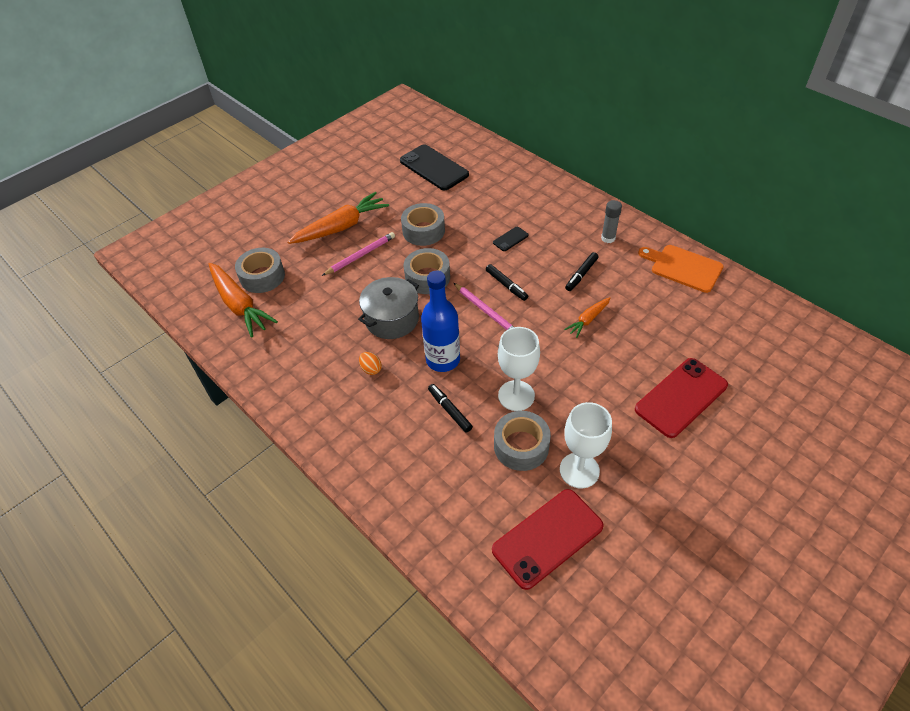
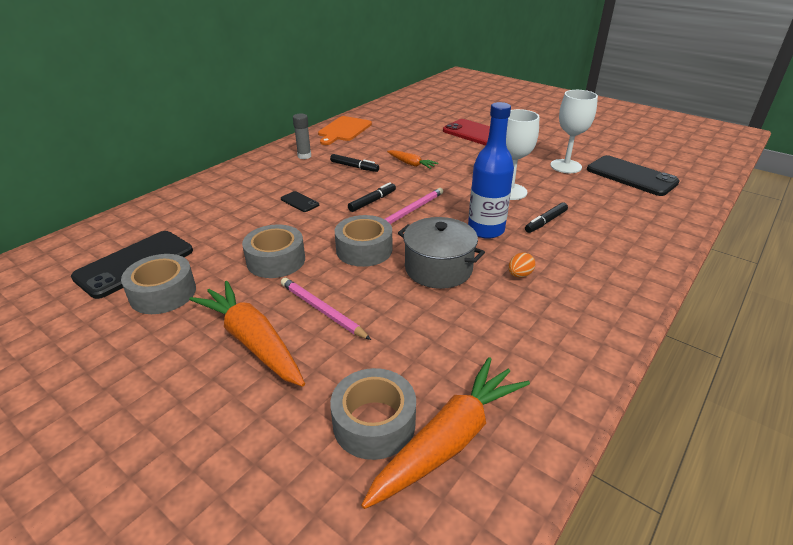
camera: 100 degrees left, 15 degrees down
red phone [492,489,604,590] -> black phone [587,155,680,196]
grey tape [494,411,551,471] -> grey tape moved to [121,254,196,314]

